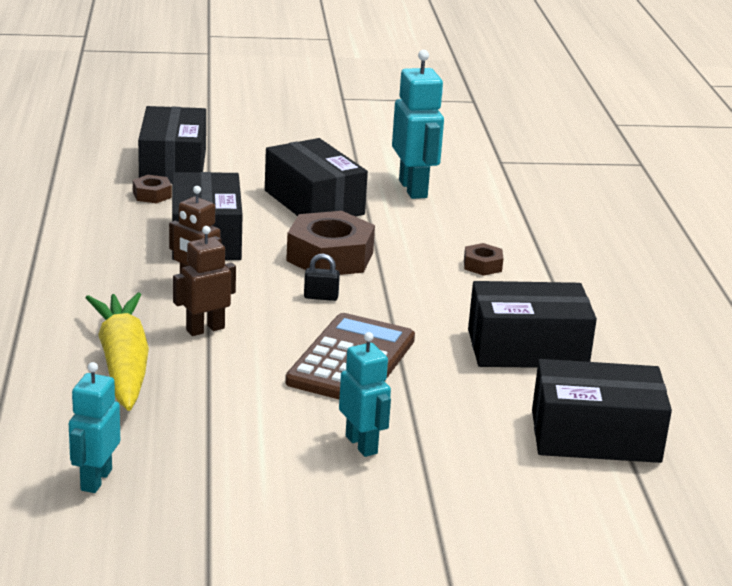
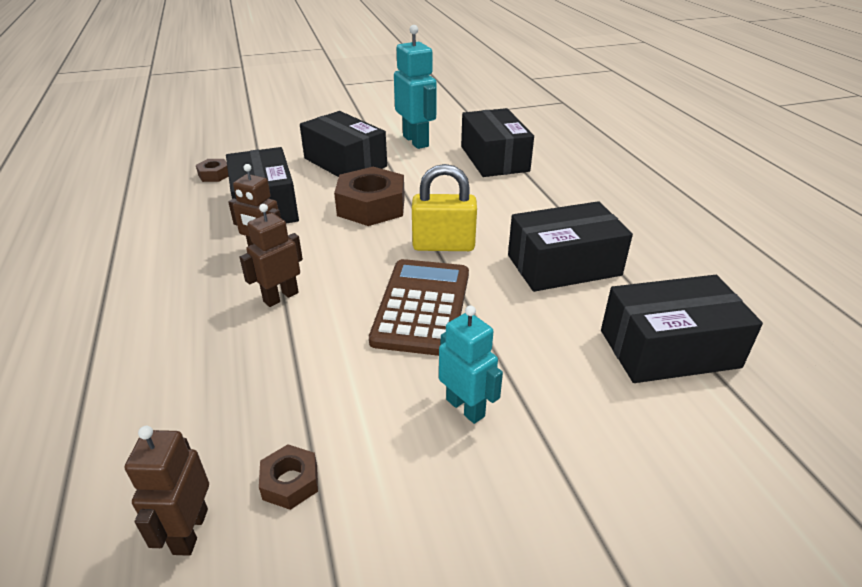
camera: 10 degrees left, 10 degrees up
turquoise robot [69,362,120,493] -> brown robot [125,426,209,556]
yellow carrot [86,293,149,411] -> none
black box [138,106,206,184] -> black box moved to [461,108,534,177]
black padlock [304,254,340,301] -> none
brown nut [464,243,503,276] -> brown nut moved to [259,444,318,510]
none -> yellow padlock [412,164,477,251]

